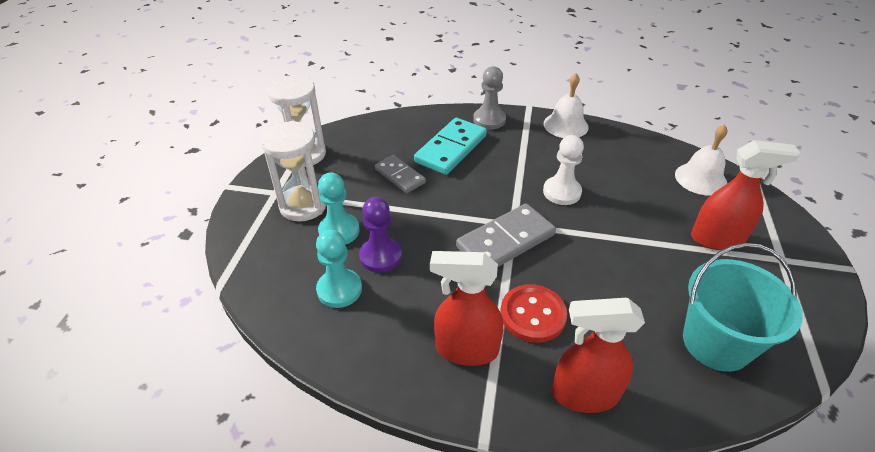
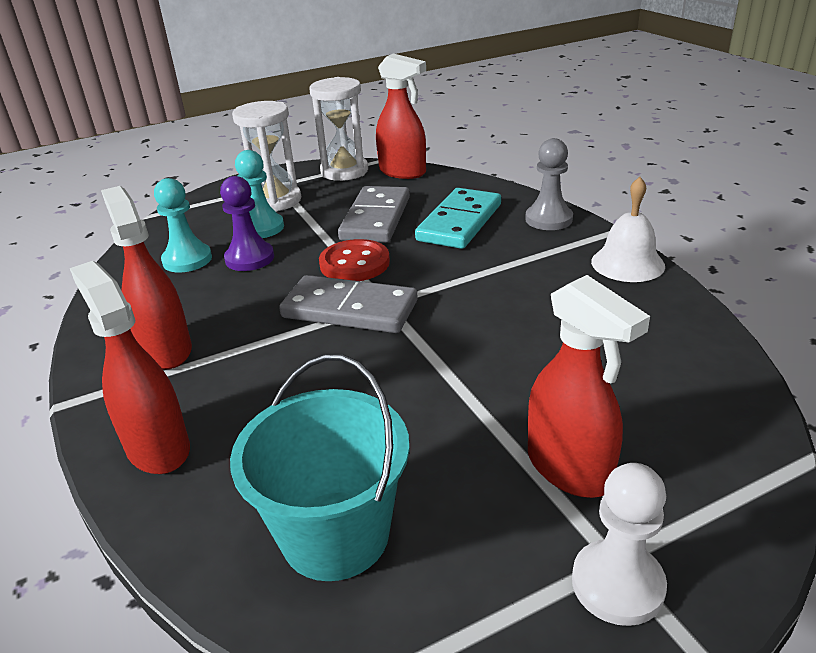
camera: 55 degrees right, 10 degrees down
grey domino [375,155,426,193] -> grey domino [338,186,410,243], size x1.60
turquoise domino [414,118,487,175] -> turquoise domino turned 60 degrees counterclockwise [415,188,501,249]
red button [500,284,567,343] -> red button moved to [319,239,390,281]
white pawn [543,135,584,205] -> white pawn moved to [572,463,667,626]
white bell [675,124,727,196] -> none
none -> red spray bottle [376,54,426,179]

